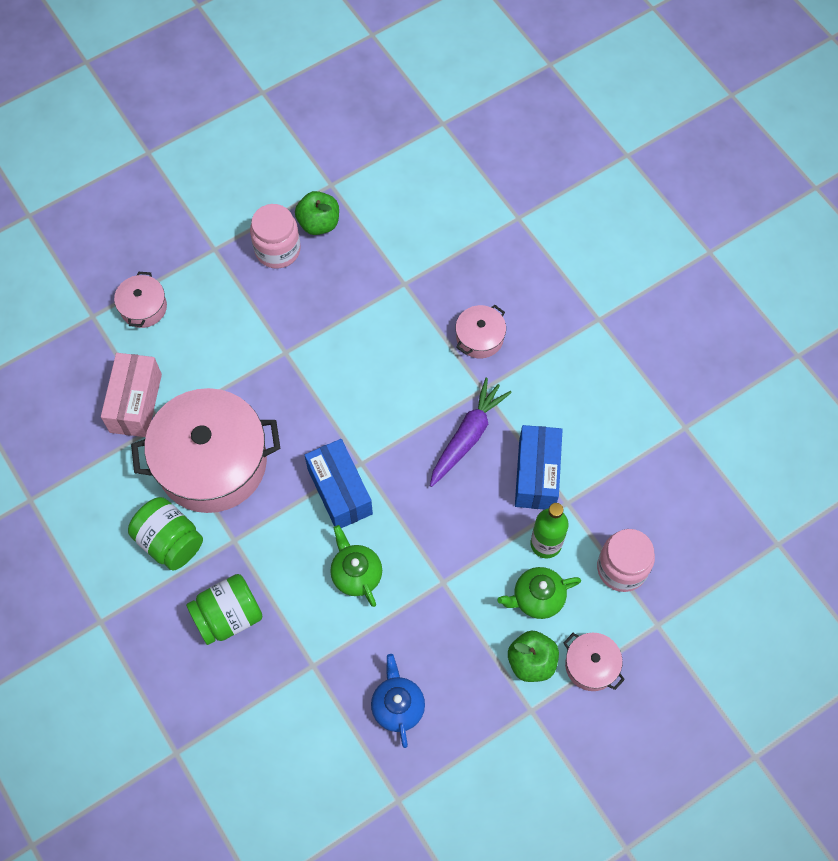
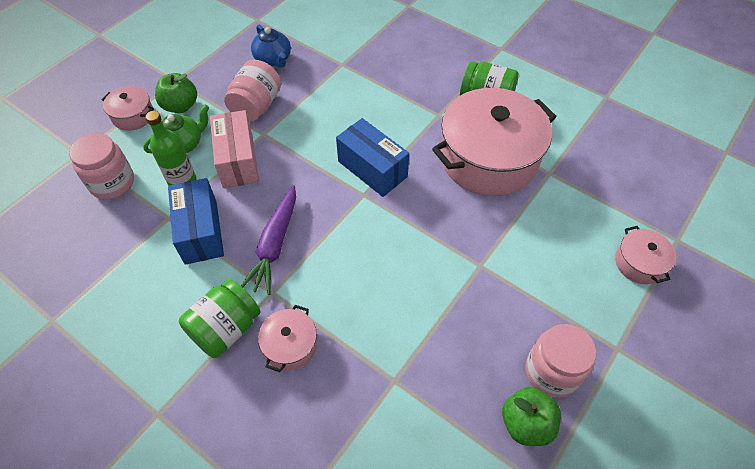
camera: 160 degrees right, 10 degrees down
pink box [101,353,162,437] -> pink box moved to [210,110,259,188]
green jar [186,574,262,645] -> green jar moved to [179,279,260,358]
green teapot [330,525,382,607] -> none
none -> pink jar [224,60,281,122]

